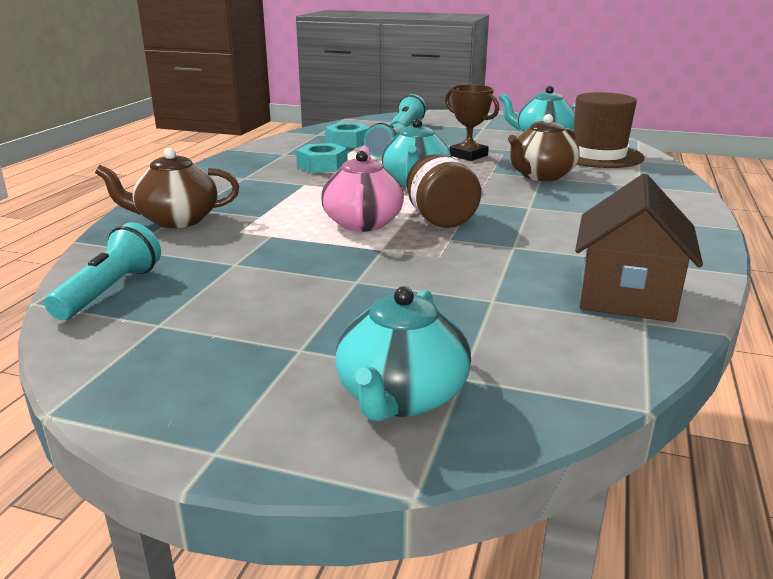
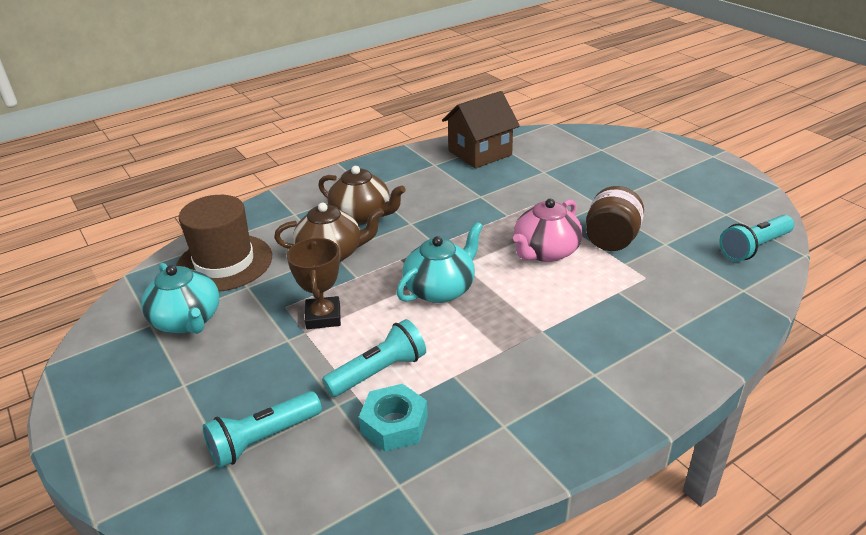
camera: 140 degrees left, 10 degrees up
brown teapot [95,148,239,228] -> brown teapot moved to [318,166,406,225]
turquoise nut [296,143,348,173] -> none
turquoise teapot [335,286,471,421] -> none
brown jar [407,154,481,228] -> brown jar moved to [586,186,644,251]

